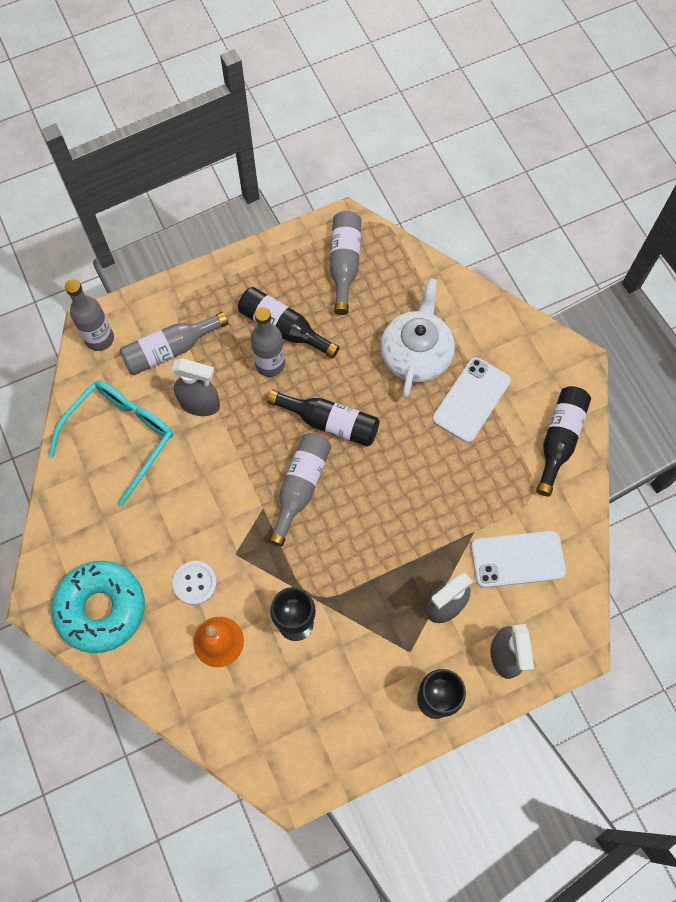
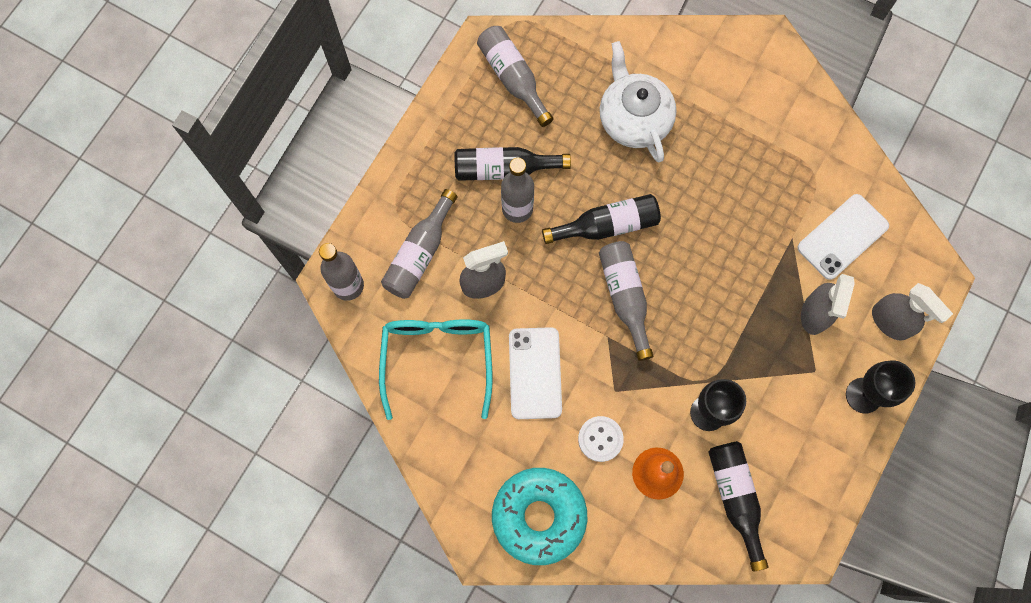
camera: 35 degrees left, 5 degrees up
white phone [433,357,511,443] -> white phone moved to [509,327,562,419]
black bottle [536,386,591,496] -> black bottle moved to [708,441,768,571]

